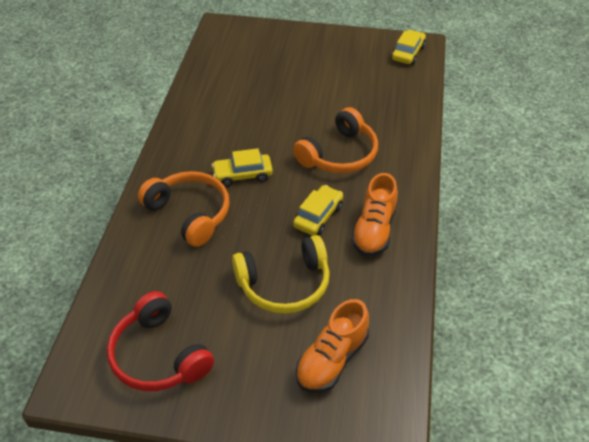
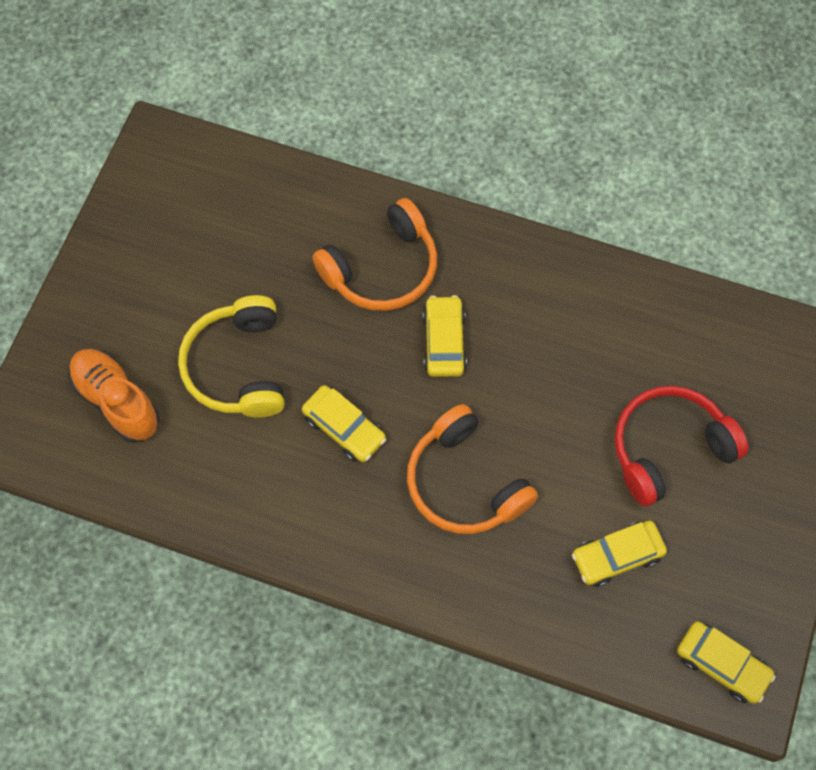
camera: 100 degrees right, 20 degrees up
red headphones [107,291,214,391] -> red headphones moved to [615,386,749,507]
orange shoe [351,173,398,256] -> none
none -> yellow car [572,521,667,587]

